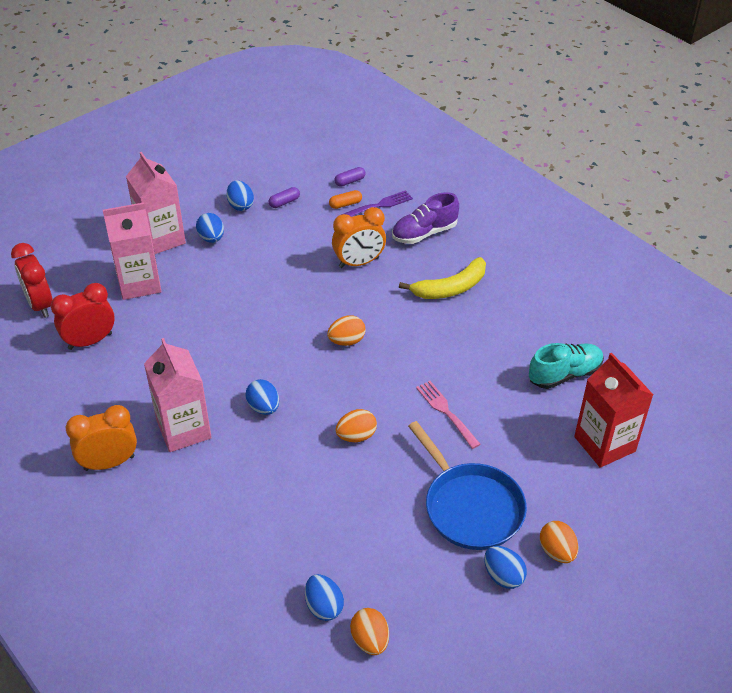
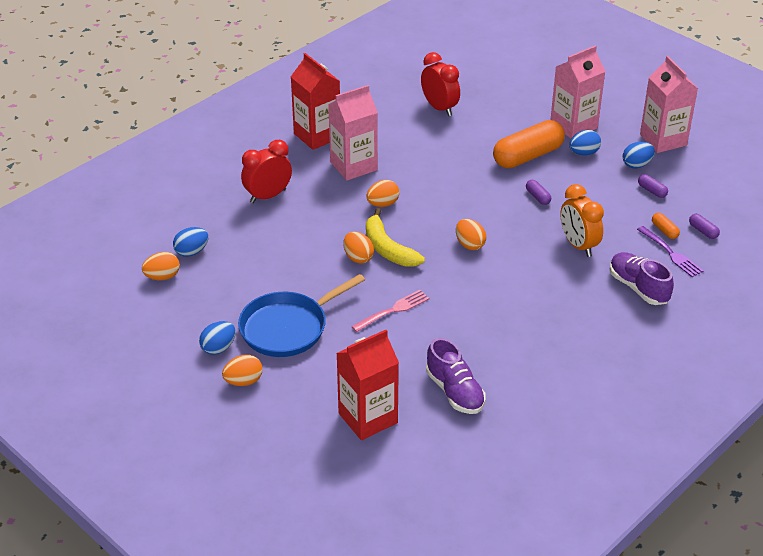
camera: 85 degrees right, 5 degrees down
red clock [11,243,53,318] -> red clock moved to [241,140,292,203]
orange clock [66,405,137,471] -> red carton [291,53,340,150]
pink carton [103,202,162,300] -> pink carton moved to [640,56,698,153]
blue egg [245,379,279,415] -> orange egg [366,180,399,207]
yellow banana [399,257,486,299] -> yellow banana moved to [366,208,425,267]
turquoise shoe [529,343,604,389] -> purple shoe [426,338,486,414]
none -> orange capsule [493,120,565,168]
none -> purple capsule [526,180,551,205]

